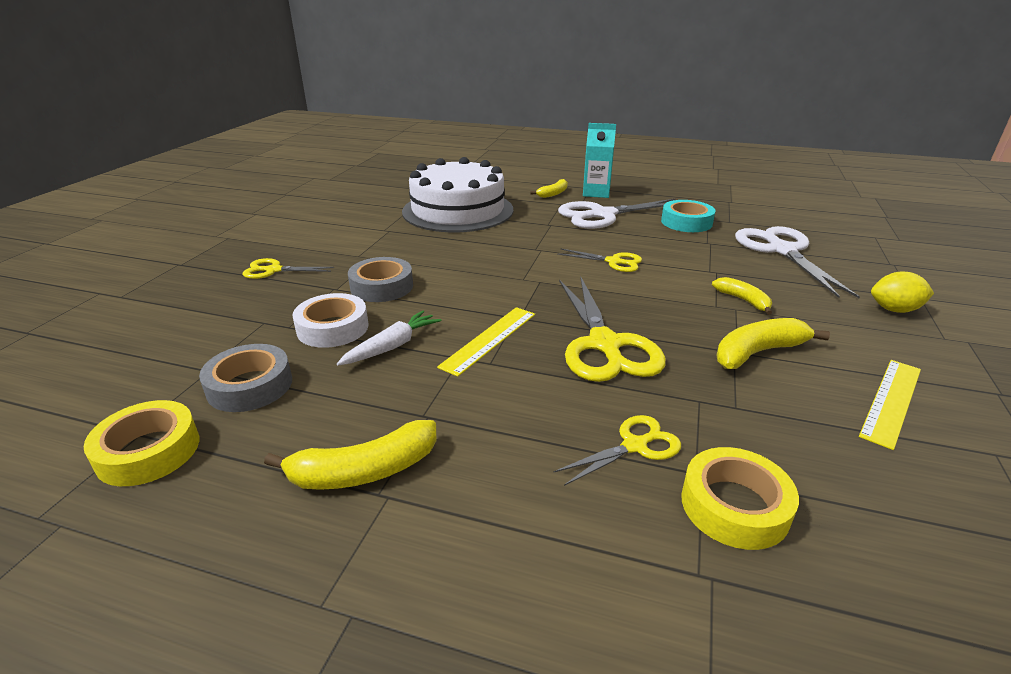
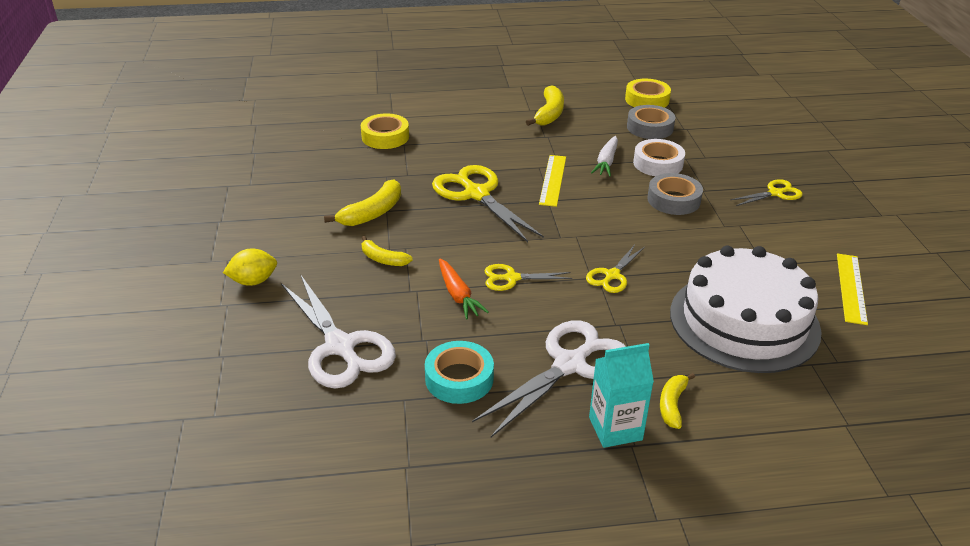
camera: 155 degrees right, 5 degrees up
yellow banana [264,420,437,490] -> yellow banana turned 150 degrees clockwise [526,85,564,126]
yellow scissors [553,415,681,486] -> yellow scissors moved to [586,245,645,293]
yellow ruler [859,360,921,450] -> yellow ruler moved to [837,254,868,325]
none -> orange carrot [439,258,489,319]

